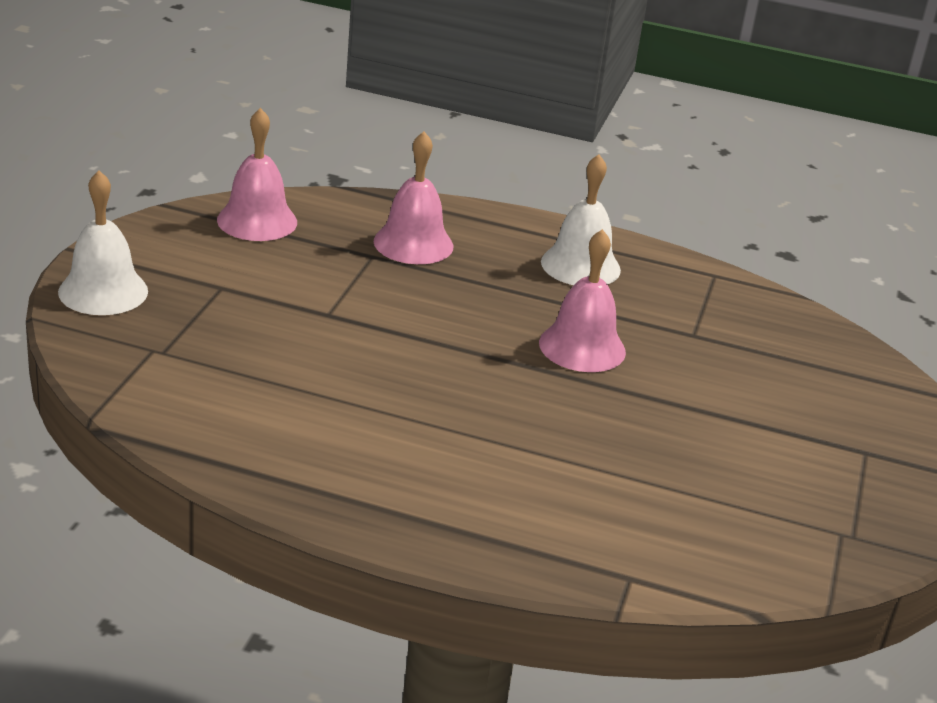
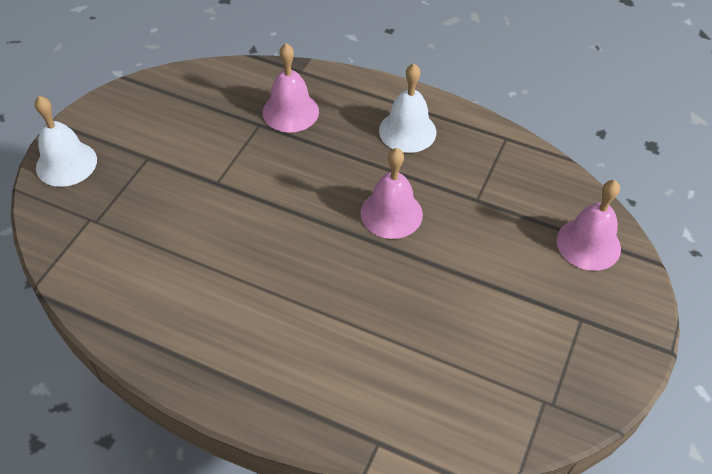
camera: 10 degrees right, 20 degrees up
pink bell [217,108,297,241] -> pink bell moved to [556,180,621,271]

